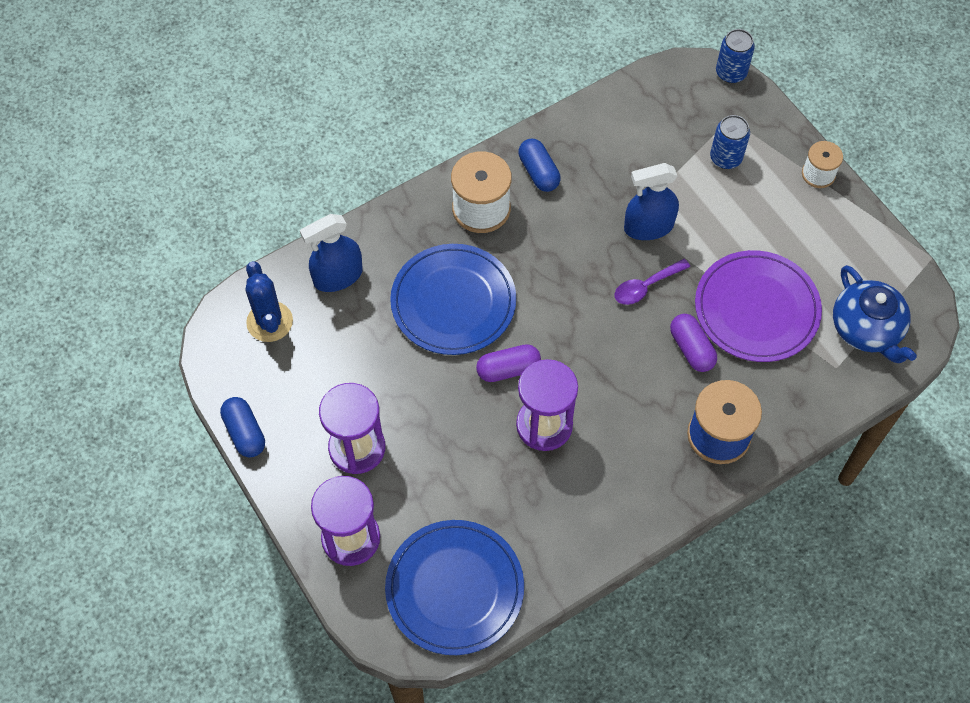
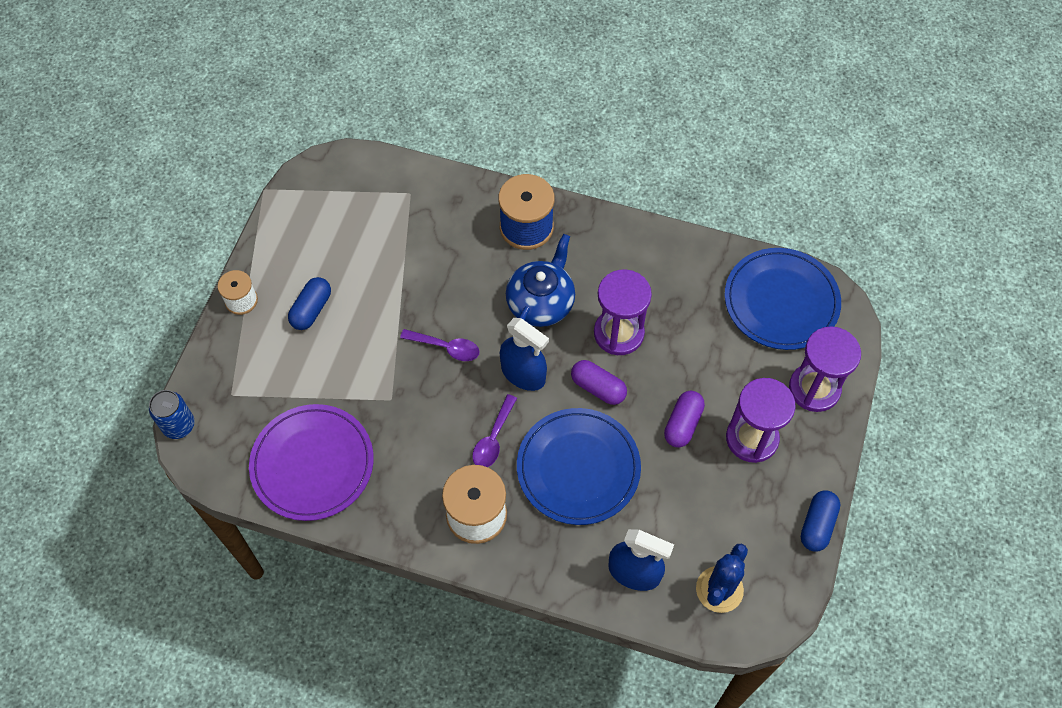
camera: 130 degrees left, 0 degrees up
blue capsule [518,139,561,192] -> blue capsule moved to [288,277,331,330]
blue spray bottle [624,163,679,240] -> blue spray bottle moved to [500,318,549,391]
purple capsule [670,314,717,372] -> purple capsule moved to [664,391,705,448]
purple plate [695,250,822,362] -> purple plate moved to [249,404,374,521]
blue can [710,115,750,169] -> none
blue teapot [833,265,917,363] -> blue teapot moved to [506,234,575,327]
none -> purple spoon [472,394,517,467]

